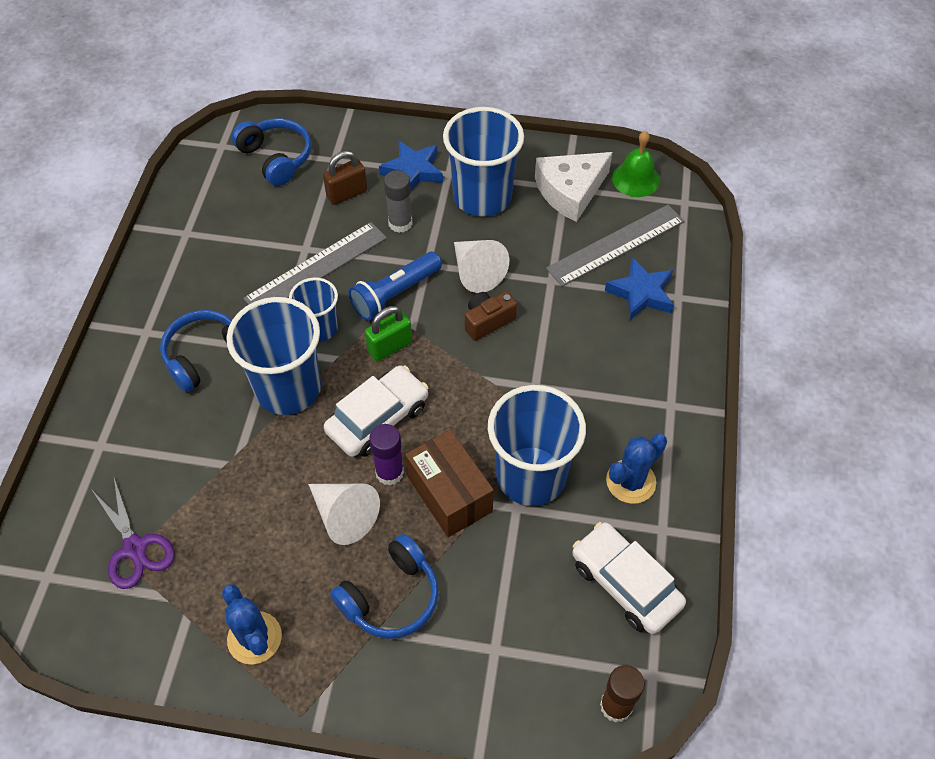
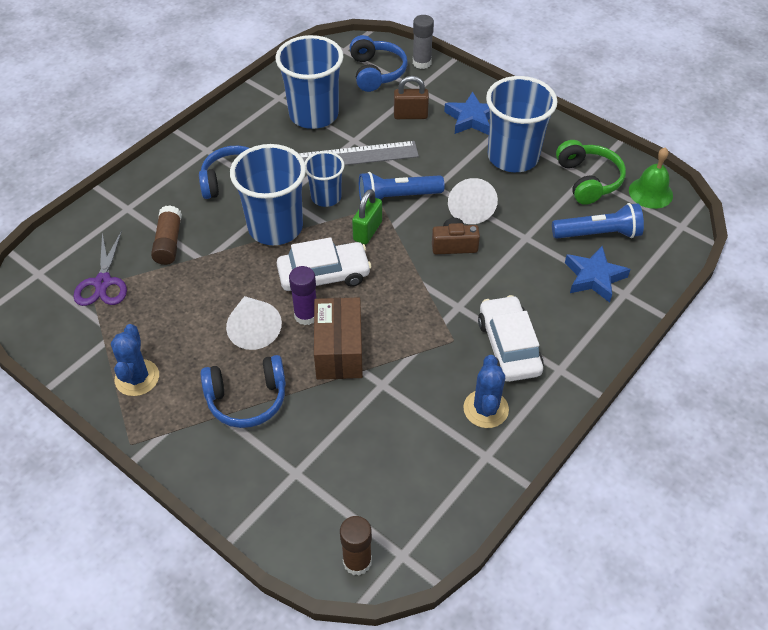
camera: 30 degrees right, 5 degrees down
green padlock [365,306,412,361] -> green padlock turned 60 degrees counterclockwise [352,189,382,245]
grey glue stick [384,170,413,233] -> grey glue stick moved to [413,15,434,69]
blue cup [488,385,586,506] -> blue cup moved to [276,35,343,129]
white cheese [535,152,612,222] -> green headphones [556,140,626,205]
grey ruler [546,205,684,287] -> blue flashlight [552,203,644,239]
white car [572,522,686,634] -> white car moved to [478,295,544,382]
blue cactus [606,433,667,504] -> blue cactus turned 75 degrees counterclockwise [463,355,509,428]
none -> brown glue stick [151,205,182,265]

